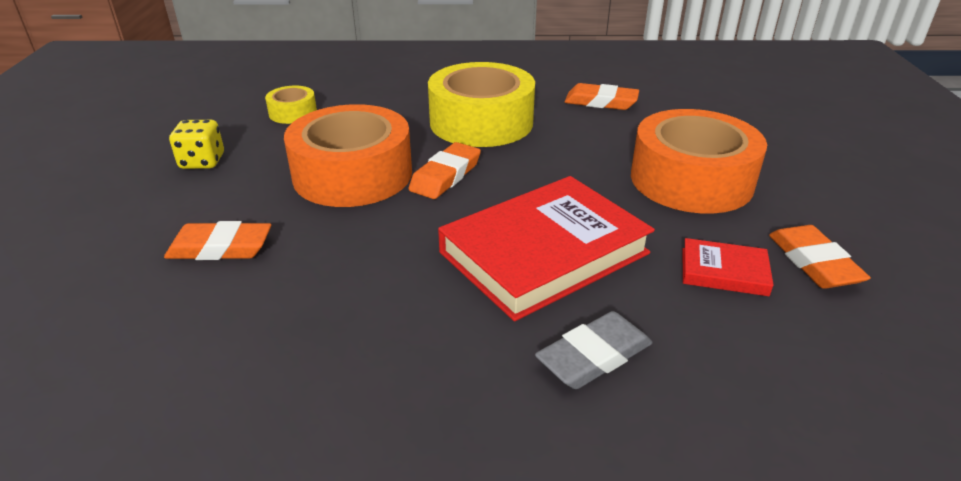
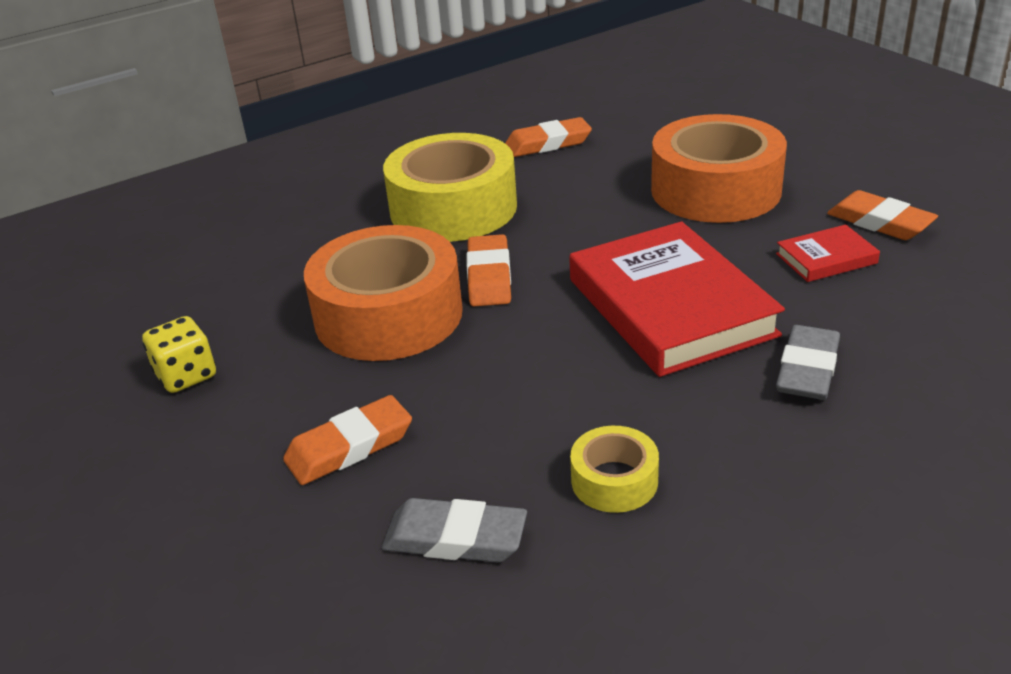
camera: 30 degrees left, 0 degrees up
yellow tape [265,86,317,124] -> yellow tape moved to [570,426,659,513]
red book [438,176,655,321] -> red book turned 45 degrees counterclockwise [569,221,785,377]
none -> grey eraser [382,498,527,562]

